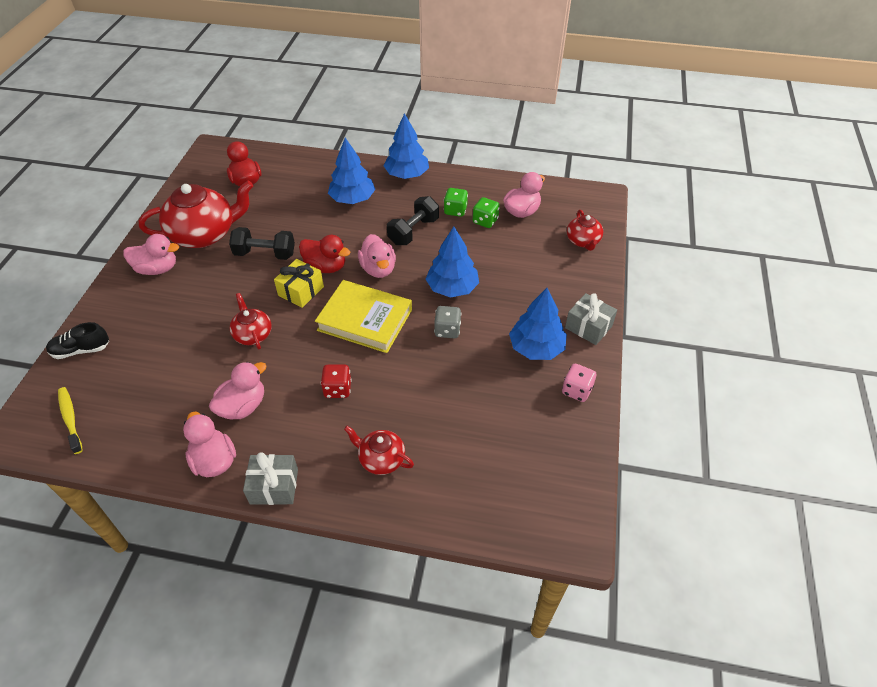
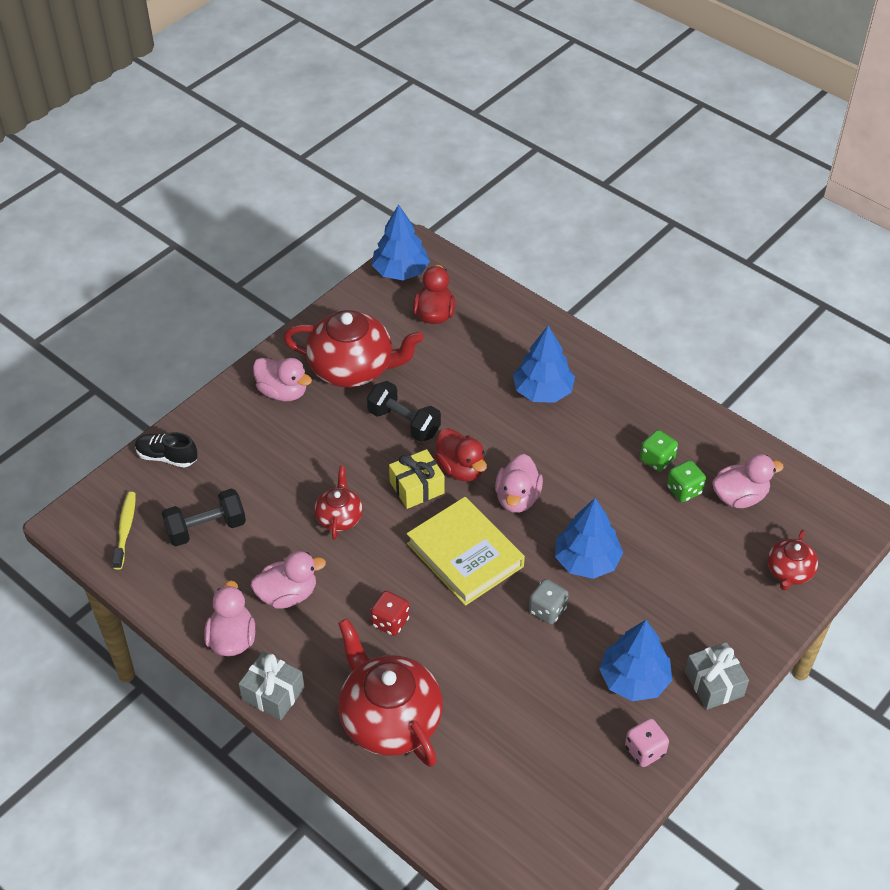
camera: 30 degrees right, 0 degrees up
red teapot [344,426,414,475] -> red teapot [338,618,443,767], size x1.94
blue tree [384,113,429,179] -> blue tree moved to [372,204,430,280]
black dumbbell [387,196,439,245] -> black dumbbell moved to [162,488,246,546]

